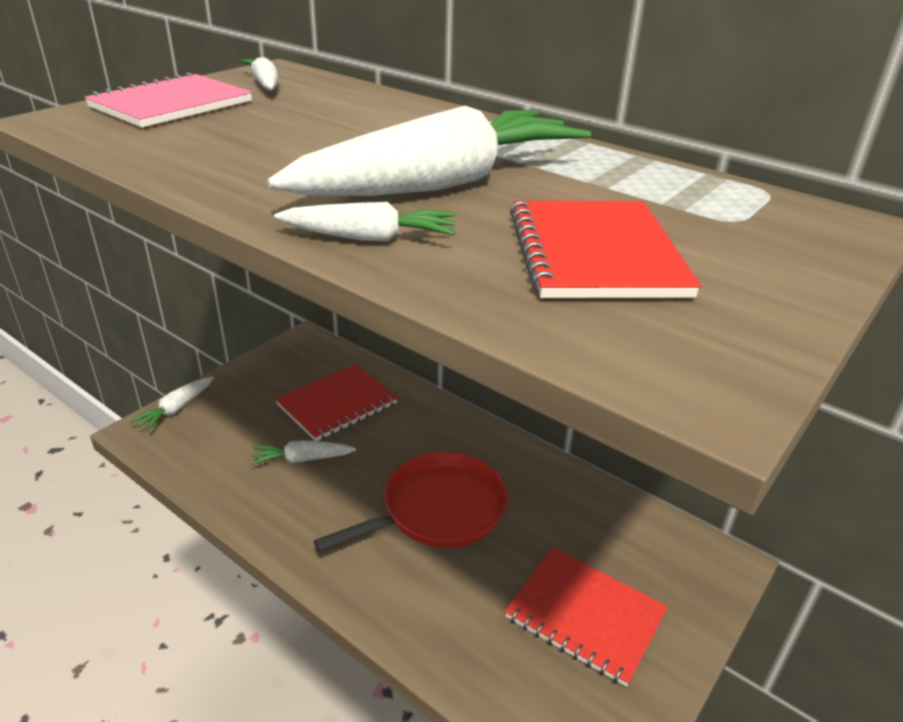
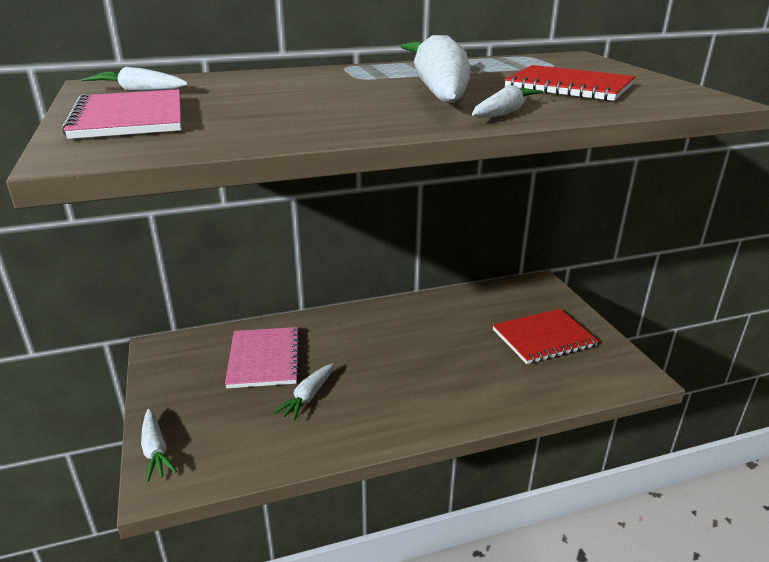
camera: 55 degrees left, 5 degrees down
red notebook [276,364,398,441] -> pink notebook [225,327,300,388]
red pan [314,452,508,552] -> none

